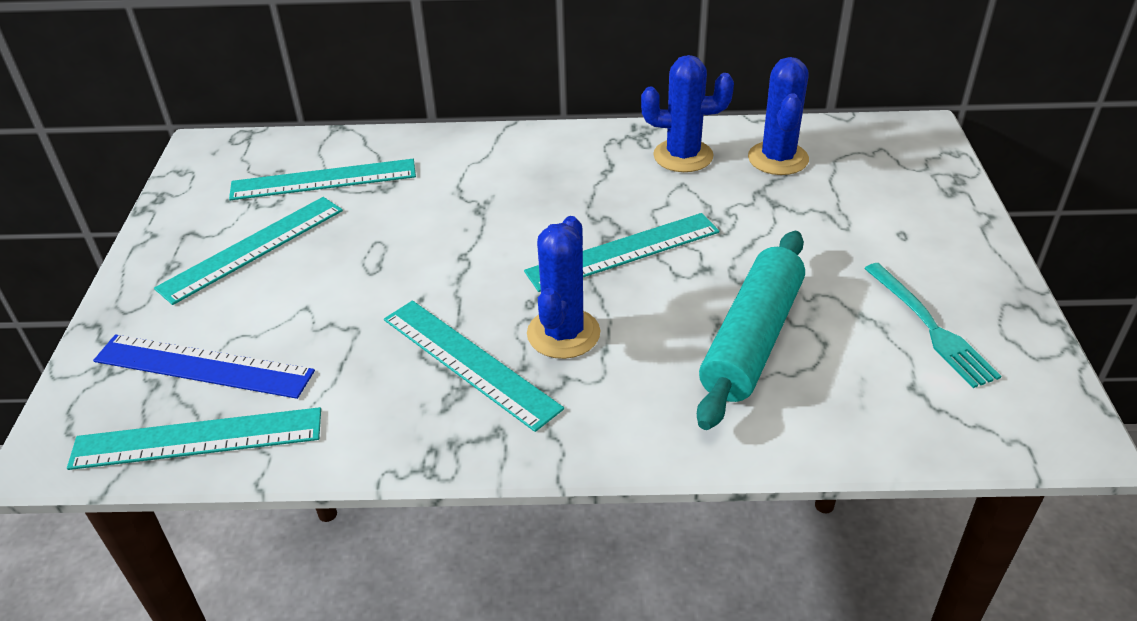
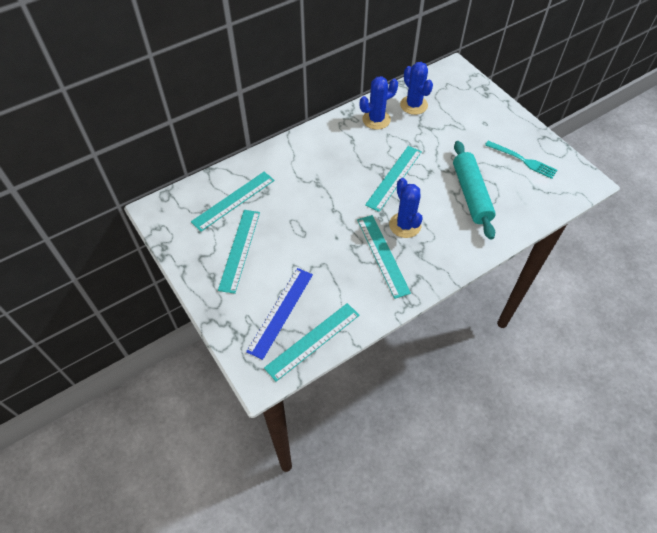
camera: 35 degrees left, 15 degrees up
blue ruler [93,334,315,399] -> blue ruler turned 45 degrees counterclockwise [246,268,313,360]
turquoise ruler [384,301,564,432] -> turquoise ruler turned 60 degrees clockwise [357,215,411,299]

